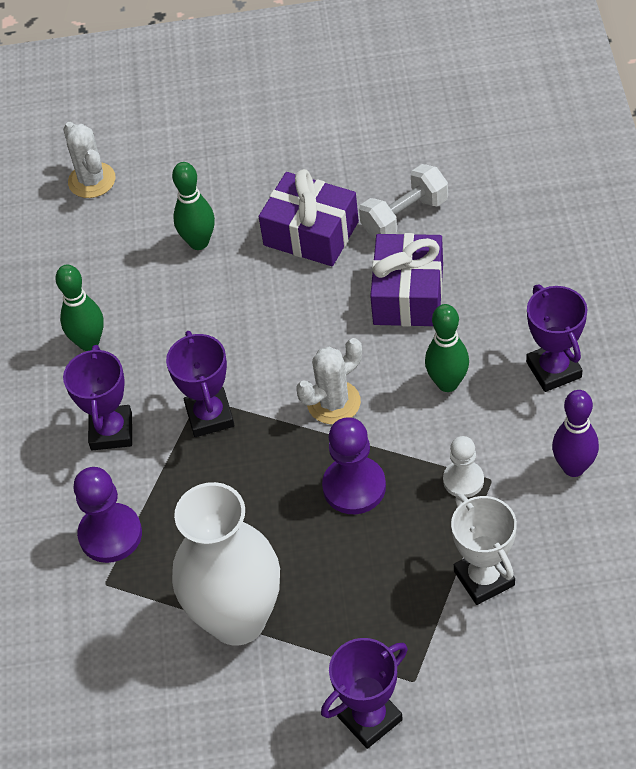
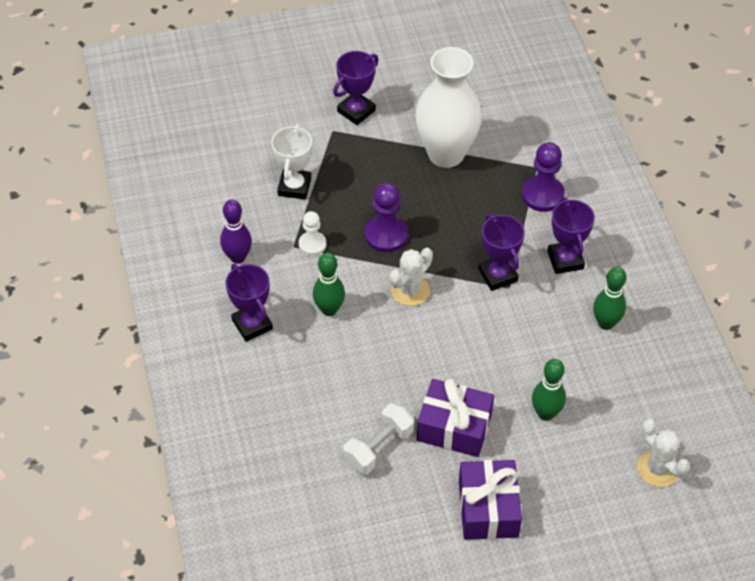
camera: 165 degrees right, 0 degrees up
purple gift [370,233,443,327] -> purple gift moved to [459,460,522,540]
white trophy [451,494,517,605] -> white trophy turned 45 degrees clockwise [271,124,312,199]

